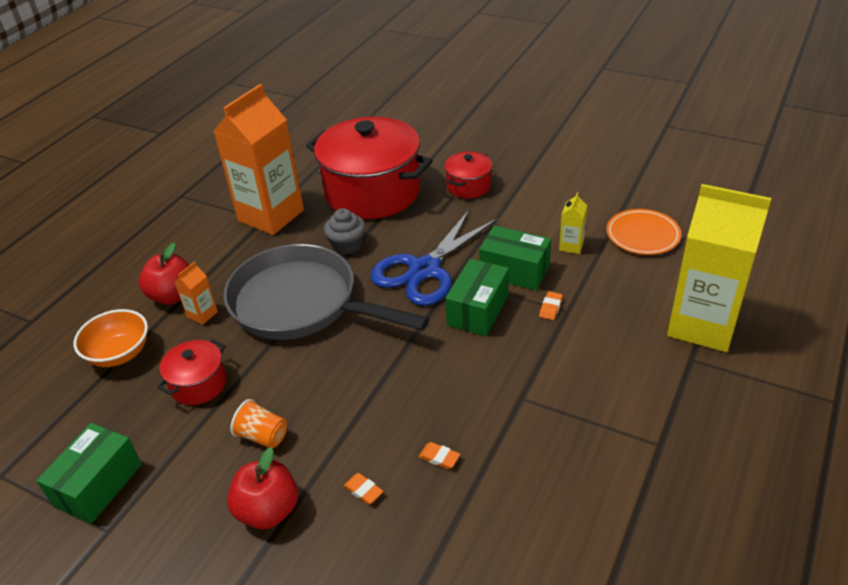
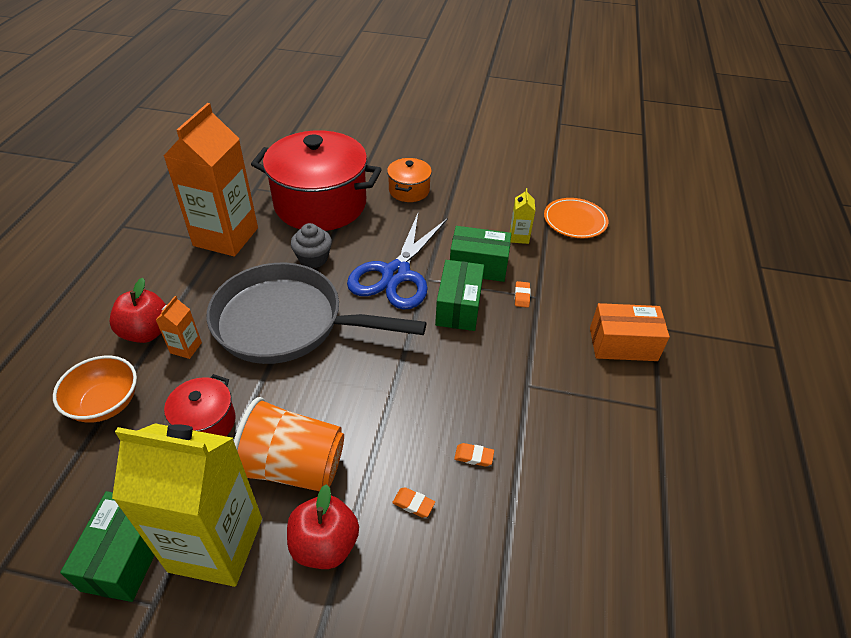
camera: 20 degrees left, 5 degrees up
orange cup [230,399,287,449] -> orange cup [234,397,344,491], size x1.99
red pot [444,151,492,198] -> orange pot [387,158,432,202]
yellow carton [667,184,771,352] -> yellow carton moved to [112,423,262,587]
none -> orange box [590,303,670,361]

